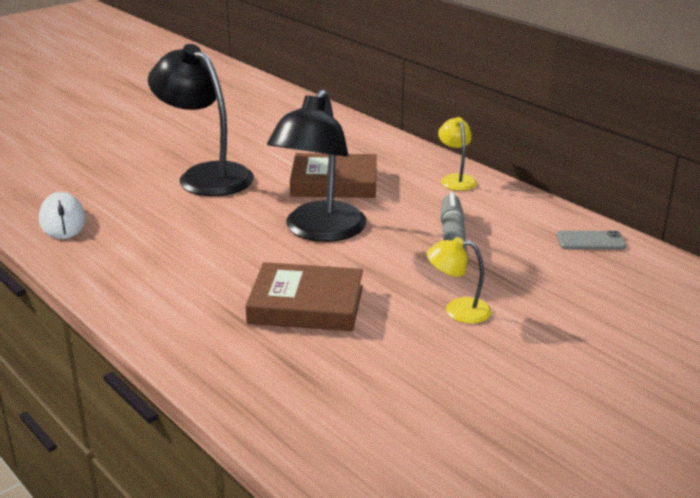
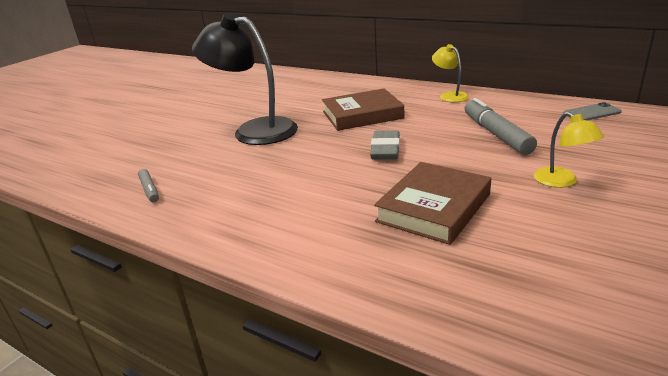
camera: 15 degrees left, 0 degrees up
white mouse [39,192,86,239] -> grey marker [138,169,159,203]
brown book [245,262,363,331] -> brown book turned 45 degrees counterclockwise [374,162,491,245]
black lamp [267,90,367,242] -> grey eraser [370,130,400,160]
yellow lamp [427,237,492,324] -> yellow lamp turned 105 degrees counterclockwise [534,112,604,188]

